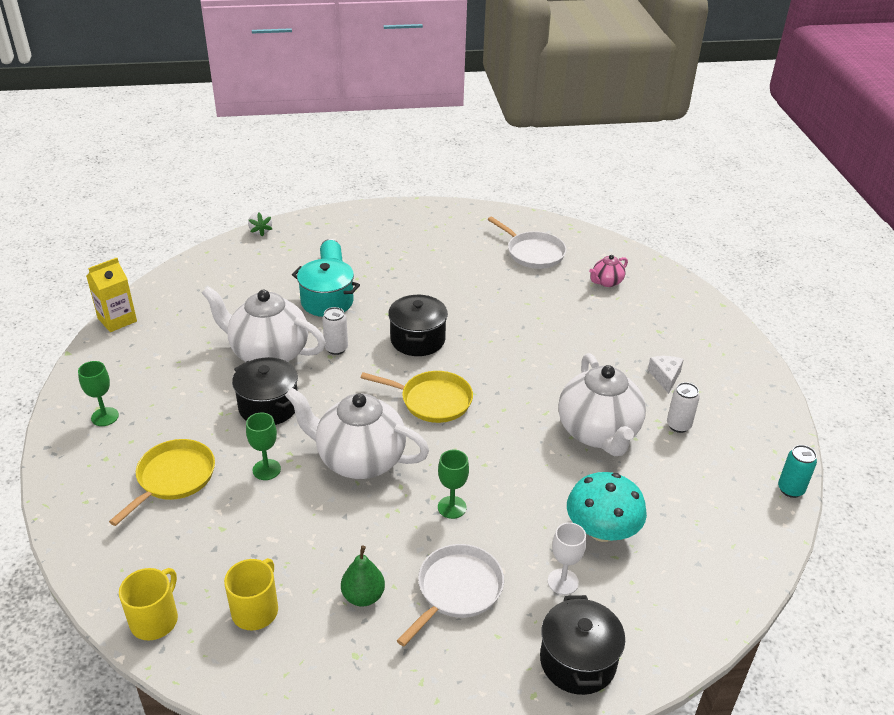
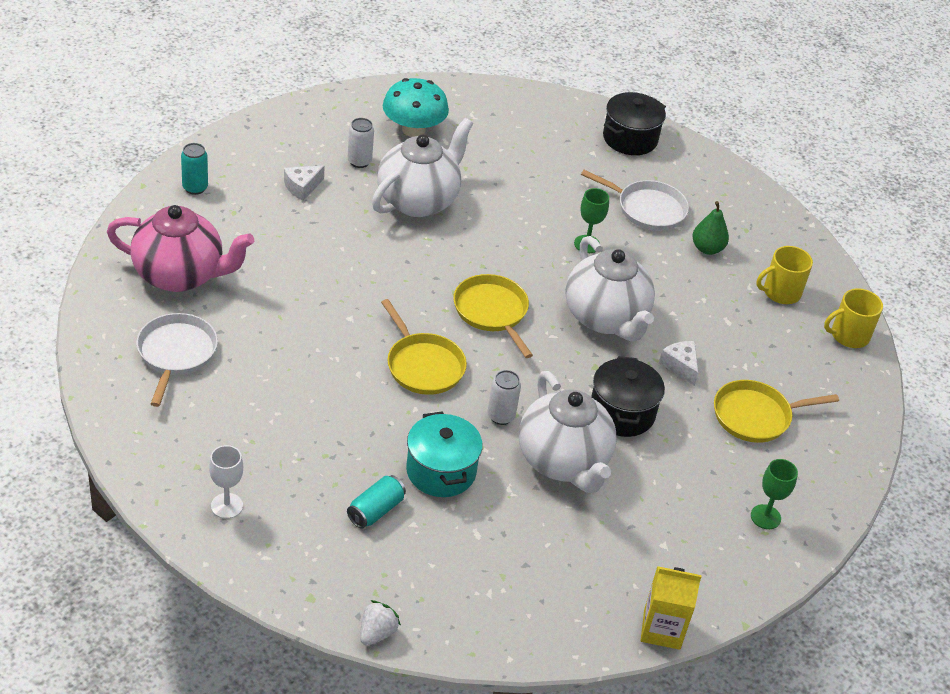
camera: 135 degrees left, 5 degrees up
green goblet [246,413,281,480] -> white cheese [659,341,698,386]
black pot [388,295,448,356] -> yellow pan [381,299,467,395]
white pan [397,544,504,646] -> white pan turned 150 degrees counterclockwise [581,170,689,231]
white goblet [548,522,586,595] -> white goblet moved to [209,445,243,519]
turquoise mushroom [567,472,647,542] -> turquoise mushroom moved to [383,78,449,137]
pink teapot [589,255,628,287] -> pink teapot [107,205,254,292], size x2.19
turquoise can [778,445,817,498] -> turquoise can moved to [181,143,208,195]

